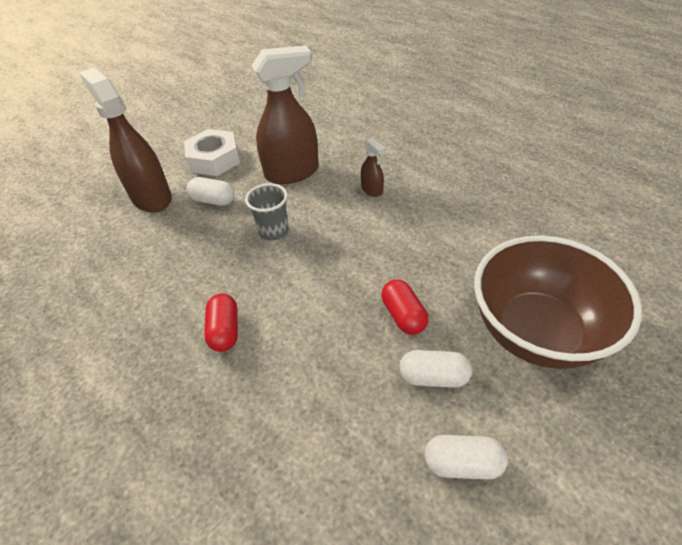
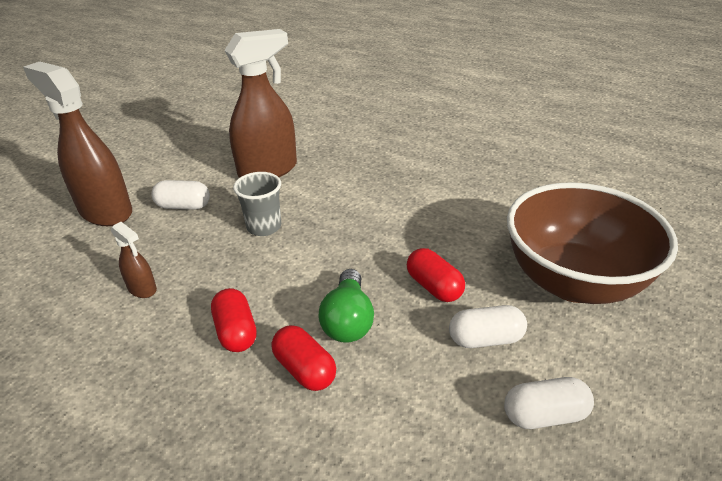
camera: 15 degrees left, 10 degrees down
white nut [184,129,240,176] -> none
brown spray bottle [361,138,385,197] -> brown spray bottle moved to [111,222,157,298]
none -> red capsule [272,325,336,391]
none -> green light bulb [318,269,374,343]

